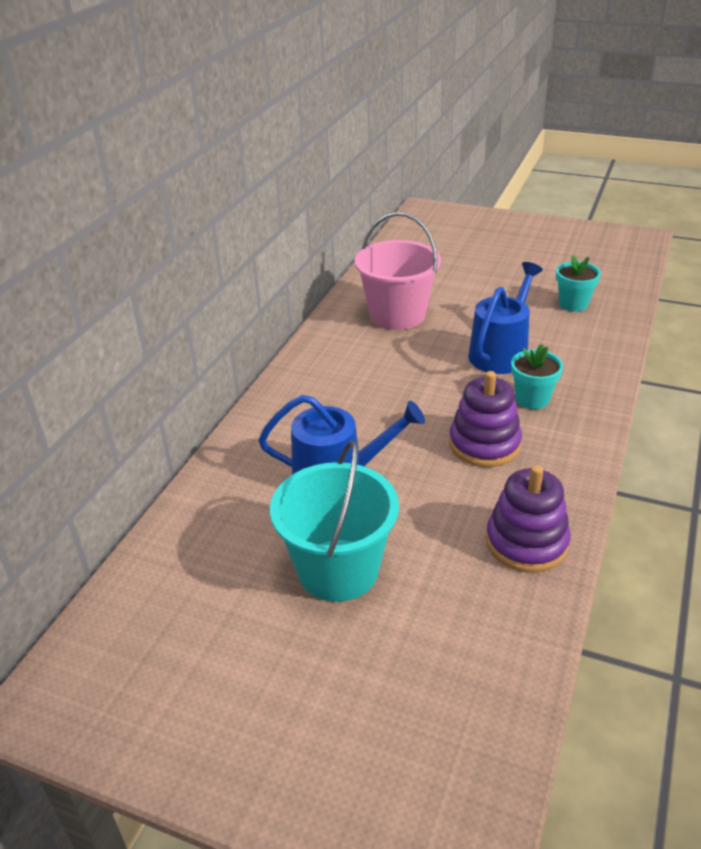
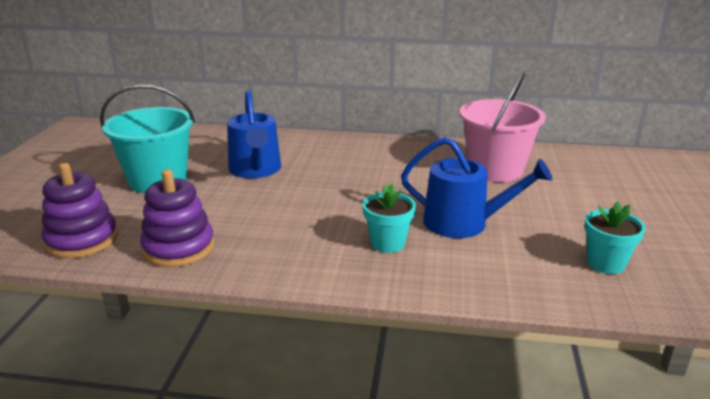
camera: 75 degrees right, 10 degrees down
purple stacking toy [449,371,522,467] -> purple stacking toy moved to [41,163,118,259]

